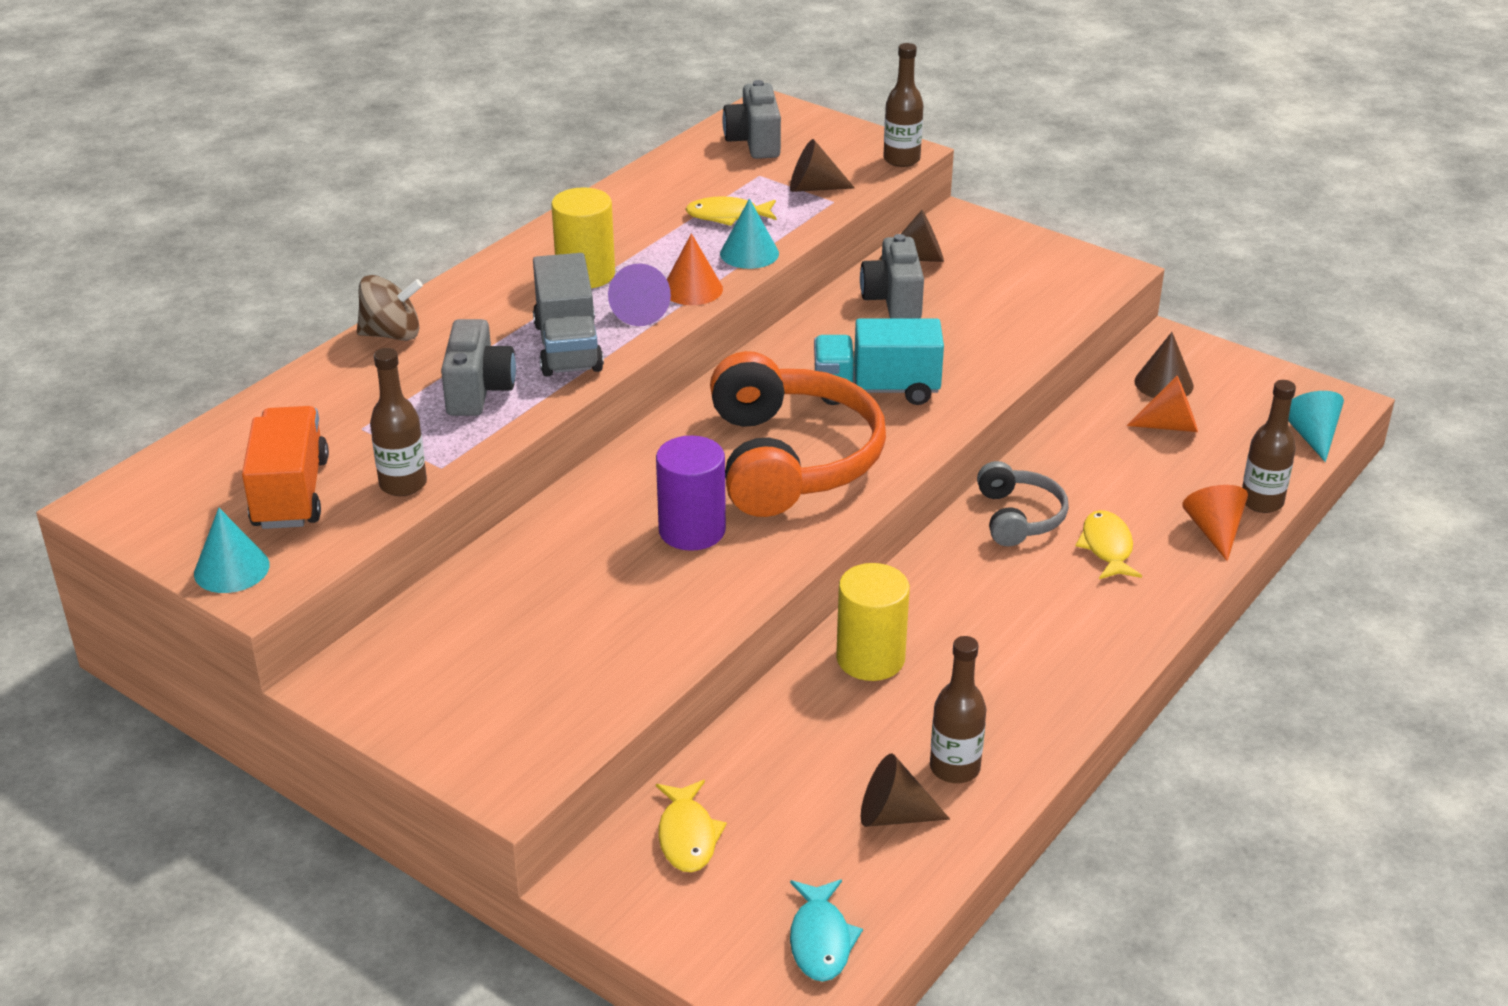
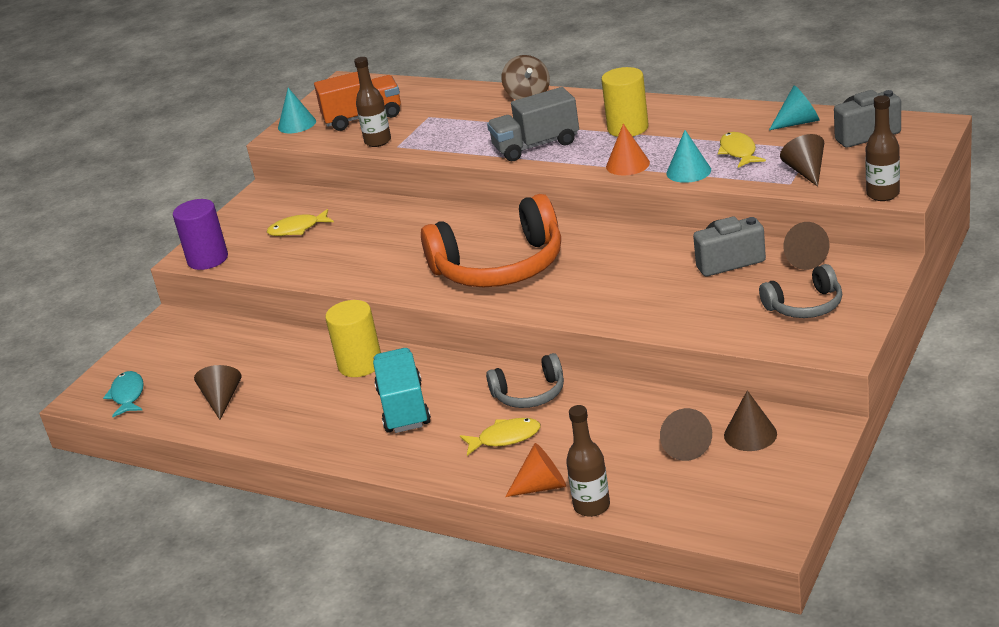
camera: 85 degrees right, 5 degrees down
grey camera [441,319,516,416] -> none
purple cone [608,264,671,326] -> none
purple cylinder [656,436,726,551] -> purple cylinder moved to [173,199,228,270]
yellow fish [656,780,727,872] -> yellow fish moved to [267,209,334,236]
turquoise fish [790,879,863,982] -> turquoise fish turned 90 degrees clockwise [103,371,144,417]
turquoise truck [814,319,944,405] -> turquoise truck moved to [373,348,431,433]
brown bottle [930,636,986,783] -> none
orange cone [1127,376,1198,432] -> brown cone [660,408,712,461]
turquoise cone [1288,391,1344,462] -> turquoise cone moved to [769,85,819,130]
none -> grey headphones [759,264,842,318]

